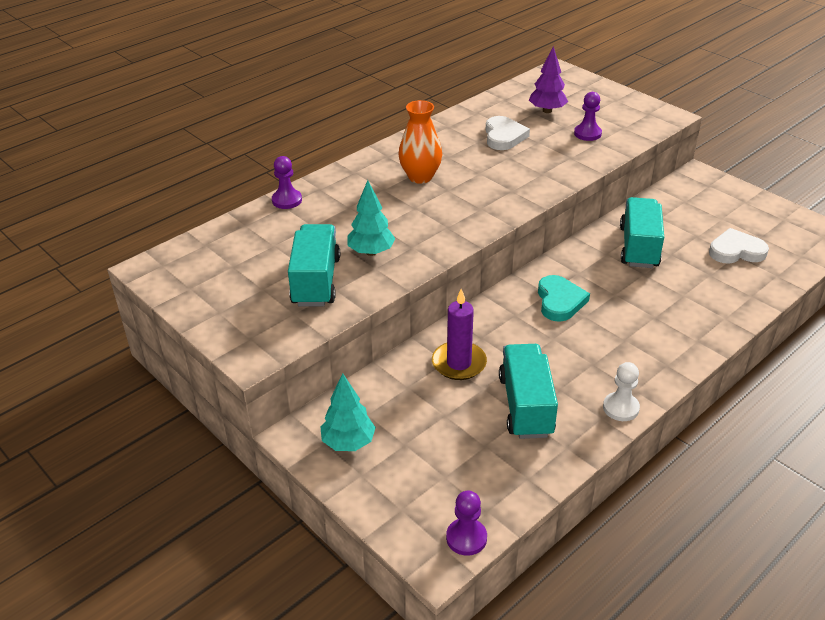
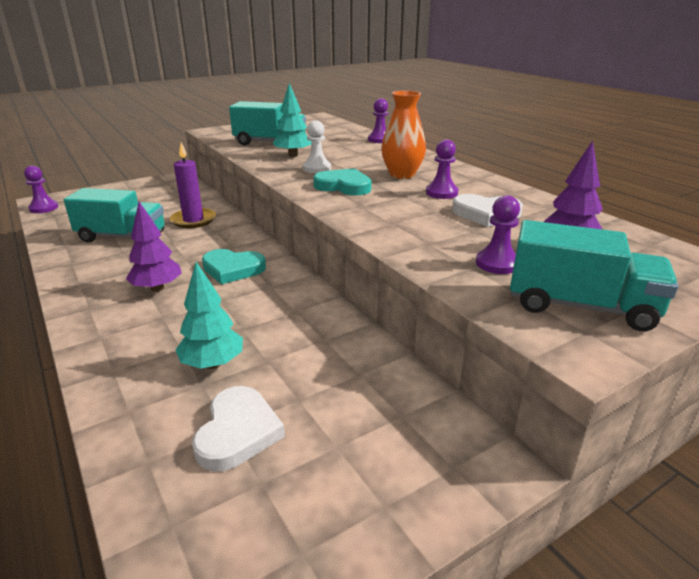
camera: 100 degrees right, 10 degrees down
turquoise tree [321,373,376,451] -> turquoise tree moved to [176,262,243,369]
white pawn [603,362,640,421] -> white pawn moved to [303,120,331,173]
turquoise truck [620,197,664,268] -> turquoise truck moved to [510,220,679,331]
none -> purple tree [126,201,182,292]
none -> turquoise heart [313,168,372,196]
none -> purple pawn [426,139,458,199]

